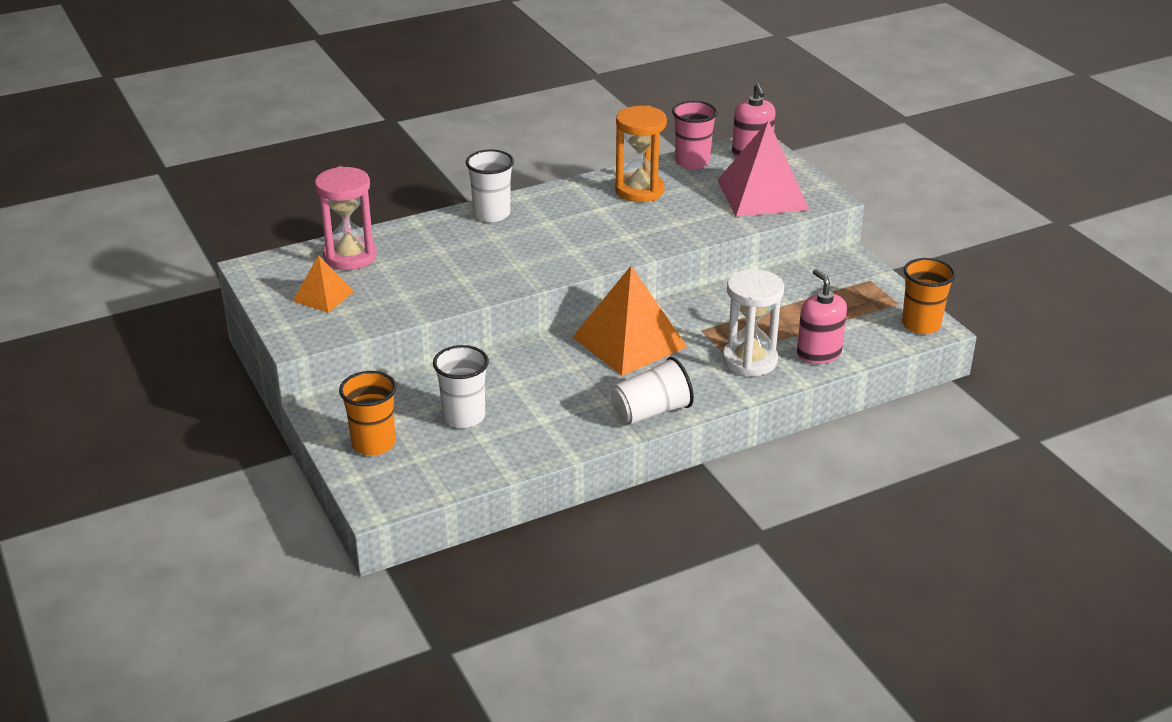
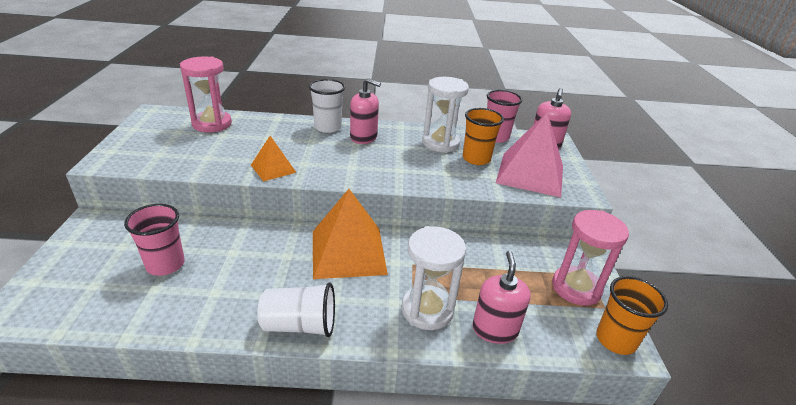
camera: 25 degrees right, 0 degrees up
orange pyramid [293,255,354,313] -> orange pyramid moved to [251,136,297,182]
orange cup [339,371,397,455] -> orange cup moved to [463,108,504,165]
white cup [433,345,489,428] -> pink cup [124,204,185,276]
orange hourglass [615,106,667,202] -> white hourglass [422,77,469,153]
none -> pink soap dispenser [350,78,381,144]
none -> pink hourglass [552,210,629,306]

